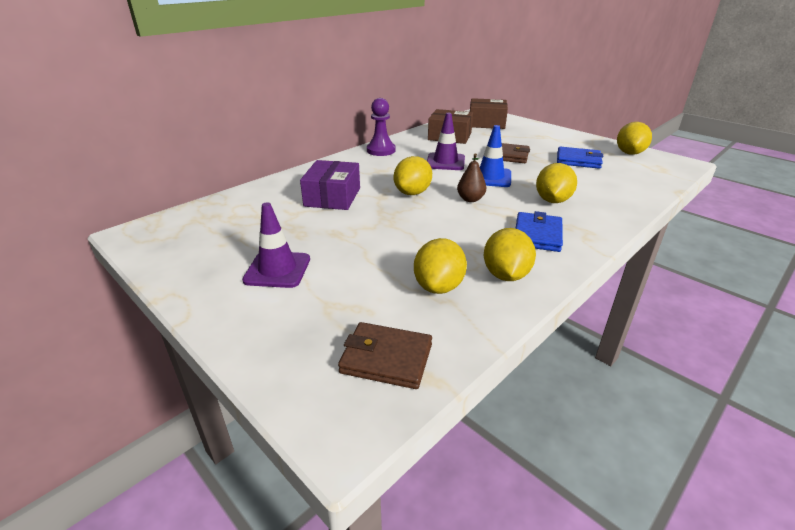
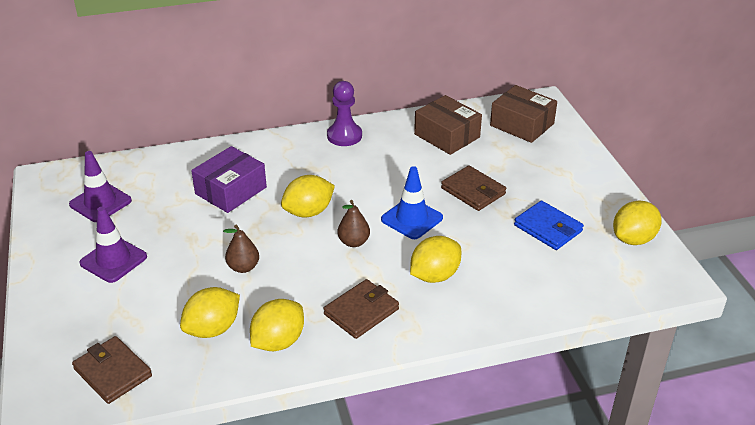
camera: 30 degrees right, 5 degrees up
purple traffic cone [427,113,465,170] -> purple traffic cone moved to [69,151,132,222]
blue wallet [515,211,563,252] -> brown wallet [323,279,399,339]
none -> brown pear [223,224,259,273]

